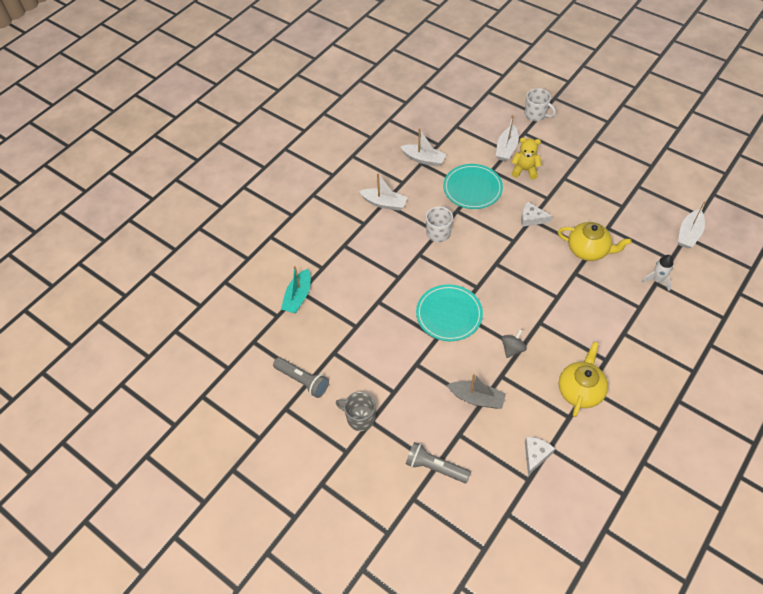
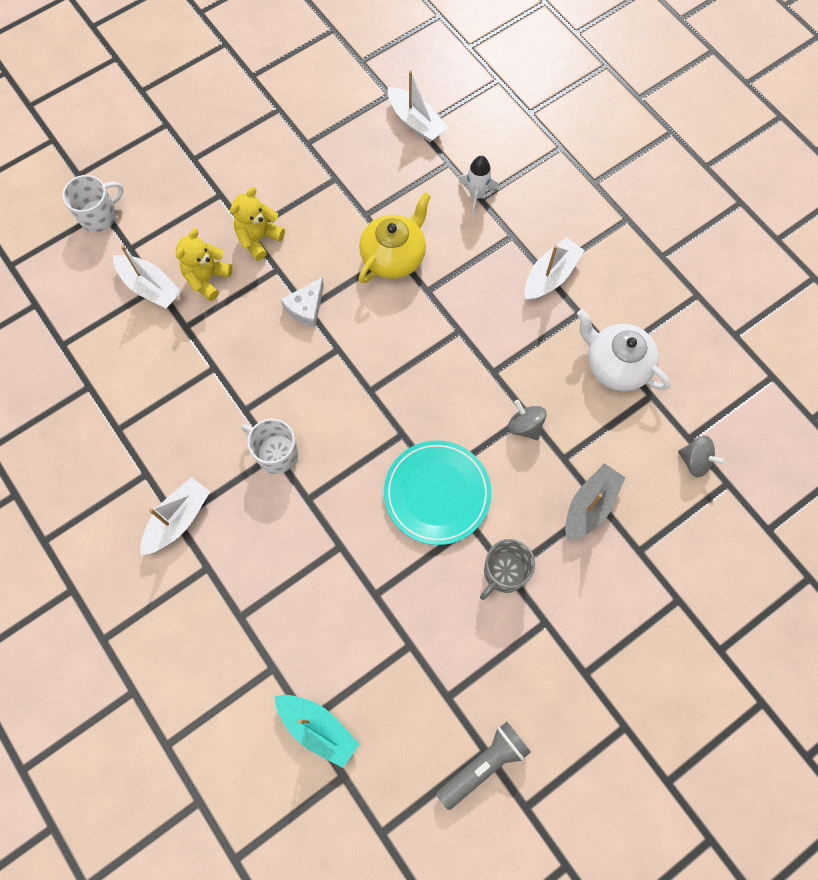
camera: 75 degrees left, 15 degrees up
grey mug [336,391,376,431] -> grey mug moved to [480,539,535,600]
white boat [400,128,447,167] -> white boat moved to [525,237,584,301]
grey flashlight [406,442,471,483] -> none
turquoise plate [443,164,503,209] -> none
white cheese [525,437,555,475] -> grey spinning top [678,436,725,477]
yellow teapot [559,342,608,417] -> white teapot [577,309,670,391]
none -> yellow teddy bear [230,187,285,261]

